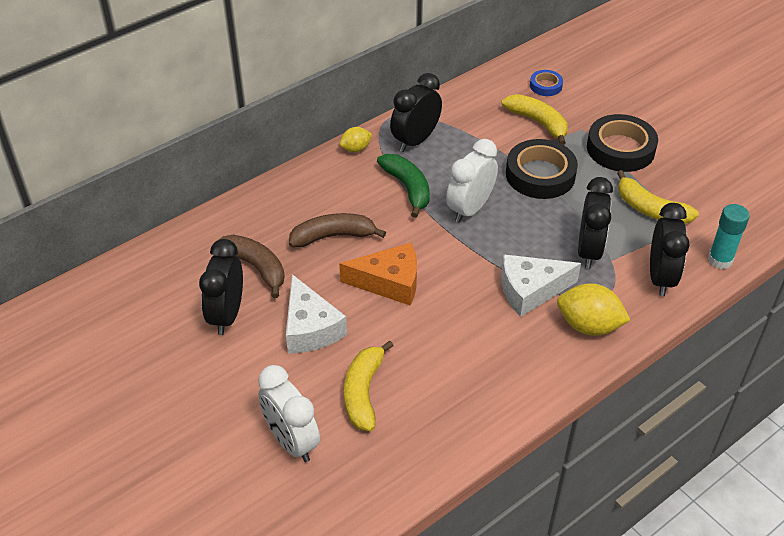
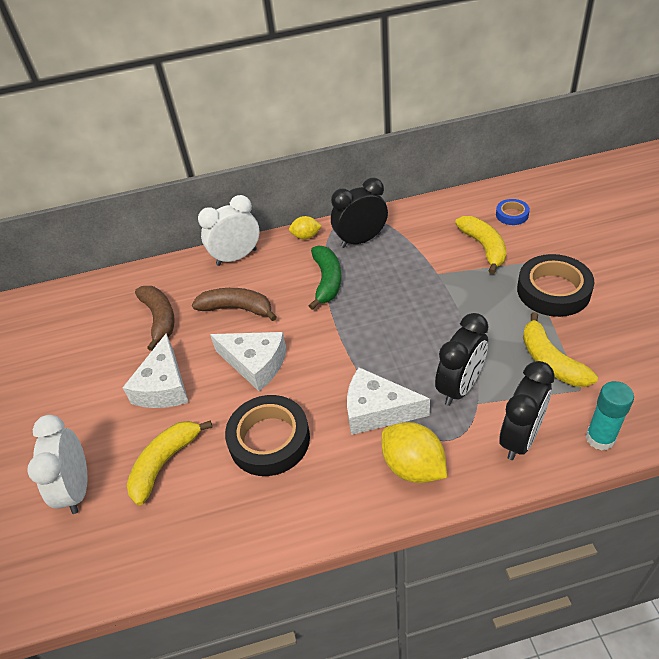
camera: 30 degrees right, 0 degrees up
black clock [199,239,243,335] -> none
orange cheese [339,243,417,305] -> white cheese [210,332,287,391]
white clock [446,139,498,223] -> white clock moved to [198,195,260,266]
black tape [506,139,578,199] -> black tape moved to [225,395,310,476]

